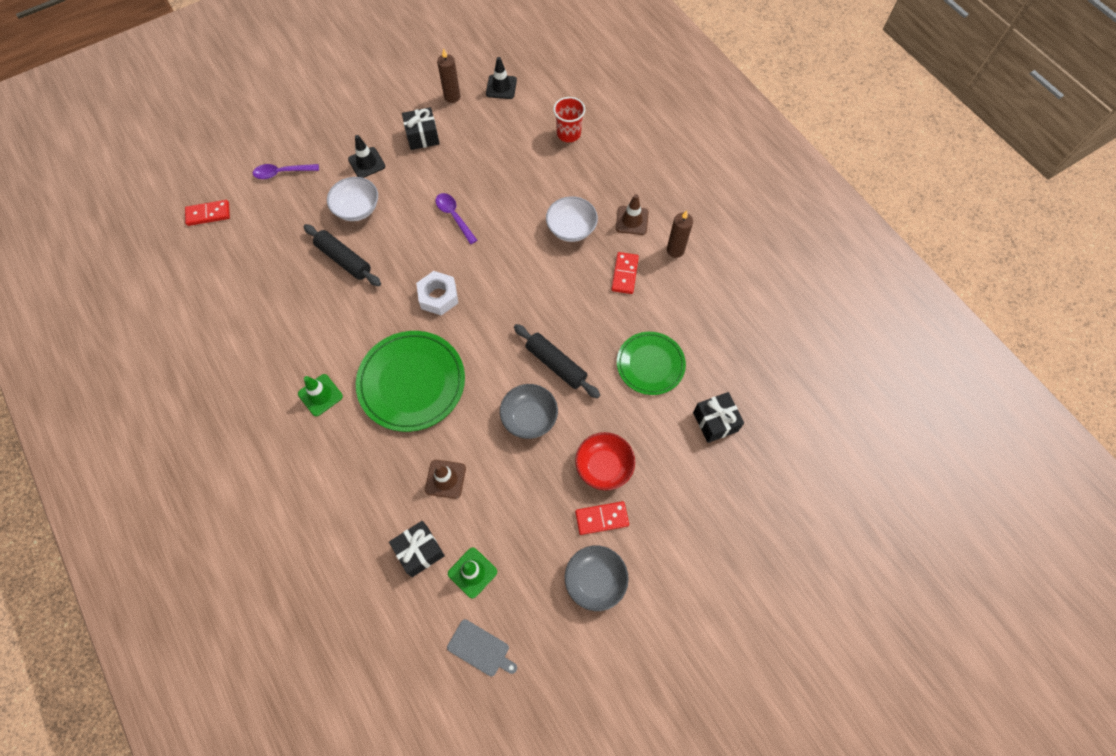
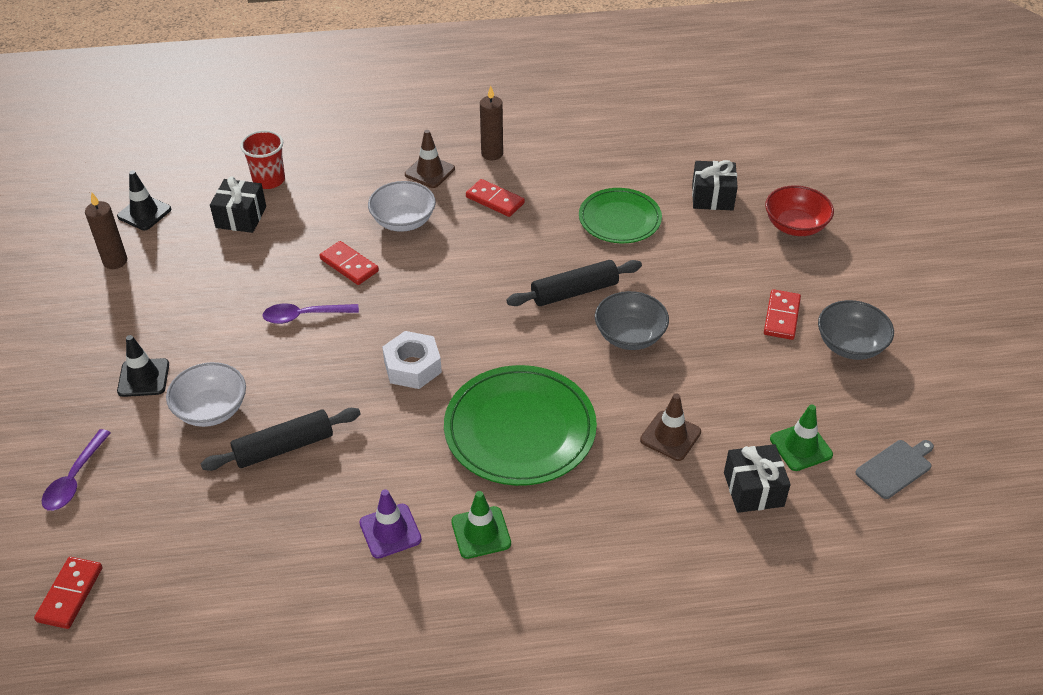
camera: 65 degrees left, 20 degrees down
black gift [402,107,440,150] -> black gift moved to [210,177,266,233]
red bowl [575,432,635,490] -> red bowl moved to [765,185,834,236]
none -> red domino [319,241,379,285]
none -> purple traffic cone [359,489,422,559]

